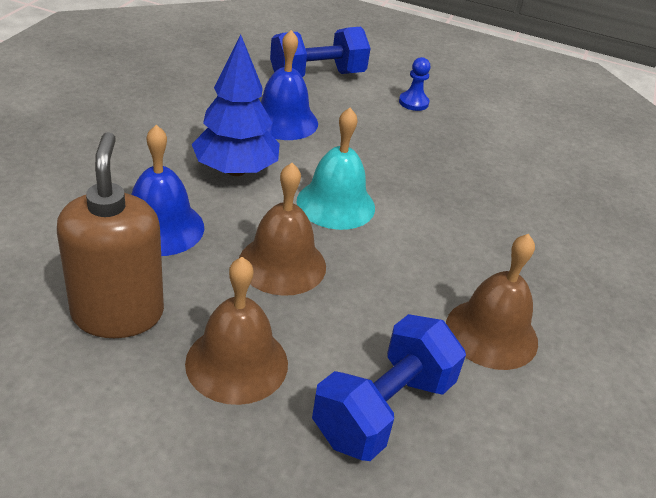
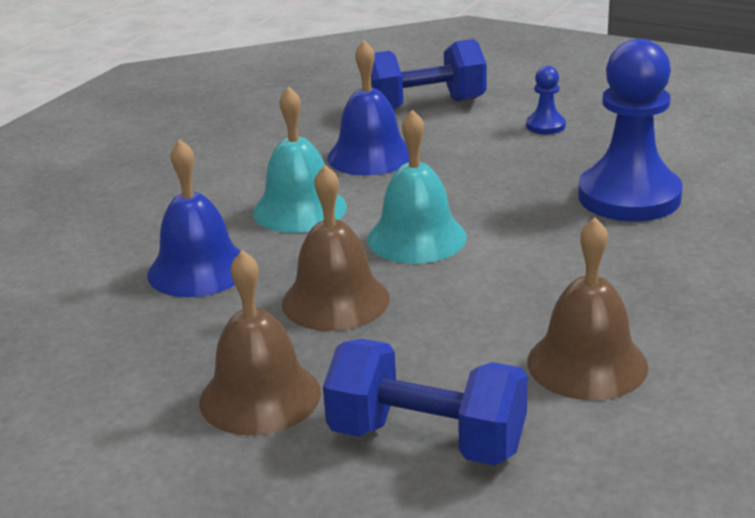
camera: 15 degrees right, 10 degrees down
brown soap dispenser [57,132,164,338] -> none
blue tree [192,35,280,176] -> turquoise bell [253,86,347,233]
blue dumbbell [312,314,466,461] -> blue dumbbell turned 60 degrees clockwise [323,339,528,465]
none -> blue pawn [578,39,683,221]

